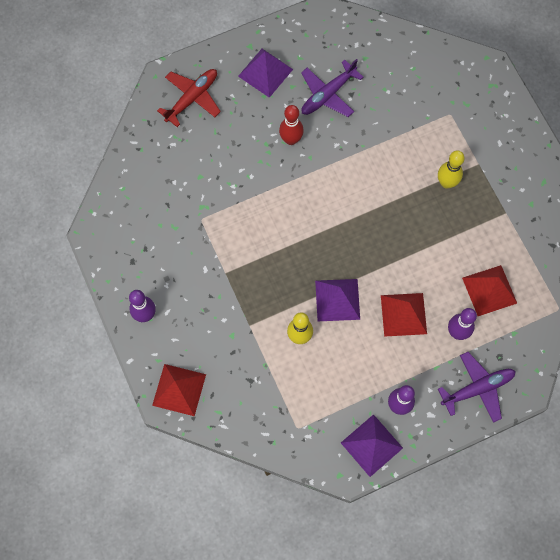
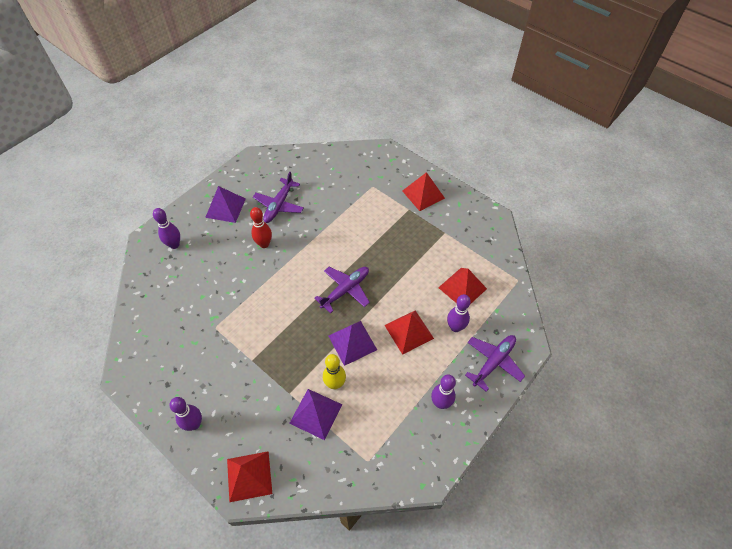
camera: 25 degrees left, 15 degrees down
red plane [157,69,221,127] -> purple bowling pin [153,208,180,249]
purple pyramid [341,414,403,477] -> purple pyramid moved to [289,389,343,440]
yellow bowling pin [438,150,465,189] -> none
none -> purple plane [314,267,370,314]
none -> red pyramid [402,172,445,211]

